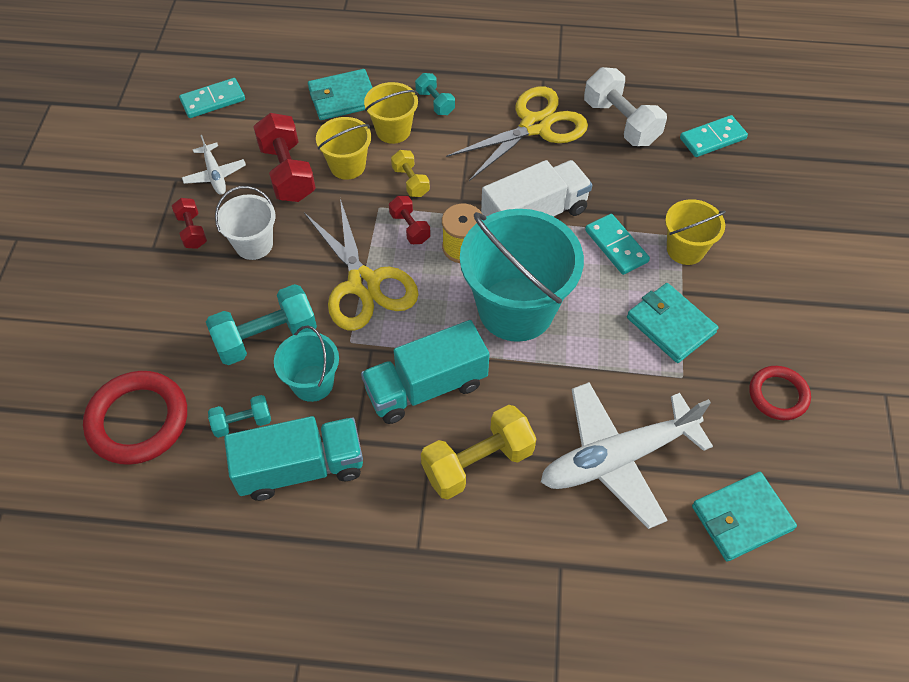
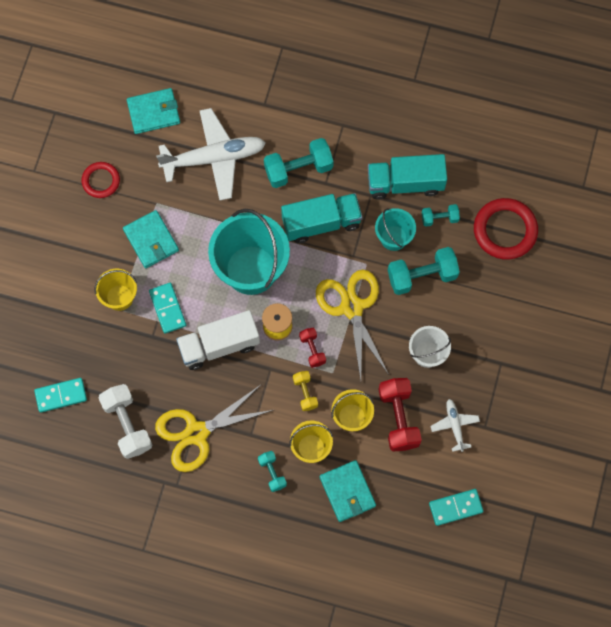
camera: 170 degrees left, 15 degrees up
red dumbbell [172,198,207,249] -> none
turquoise wallet [308,69,373,120] -> turquoise wallet turned 75 degrees clockwise [320,460,376,522]
yellow dumbbell [421,405,536,499] -> turquoise dumbbell [264,138,334,188]

